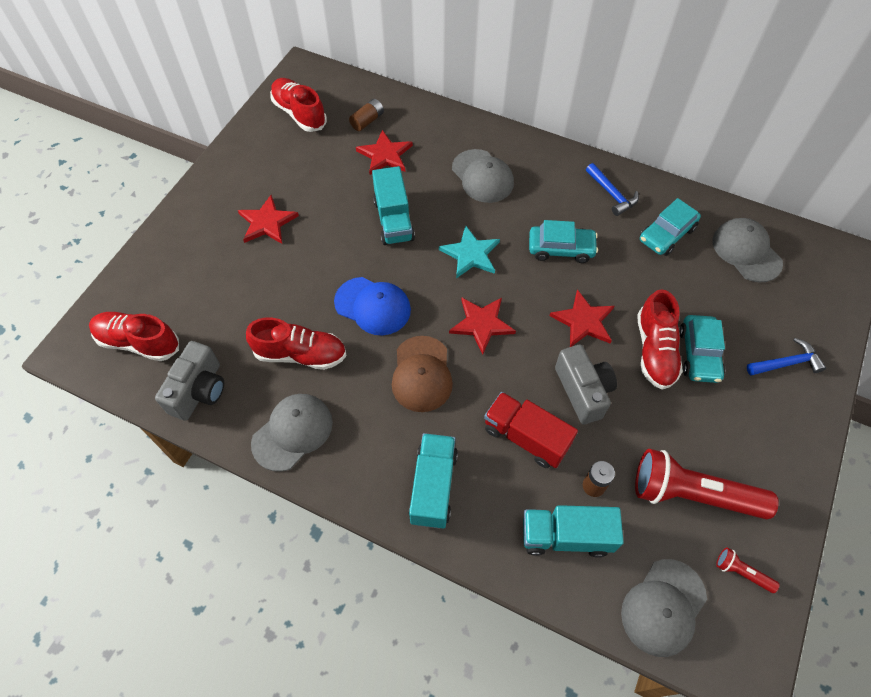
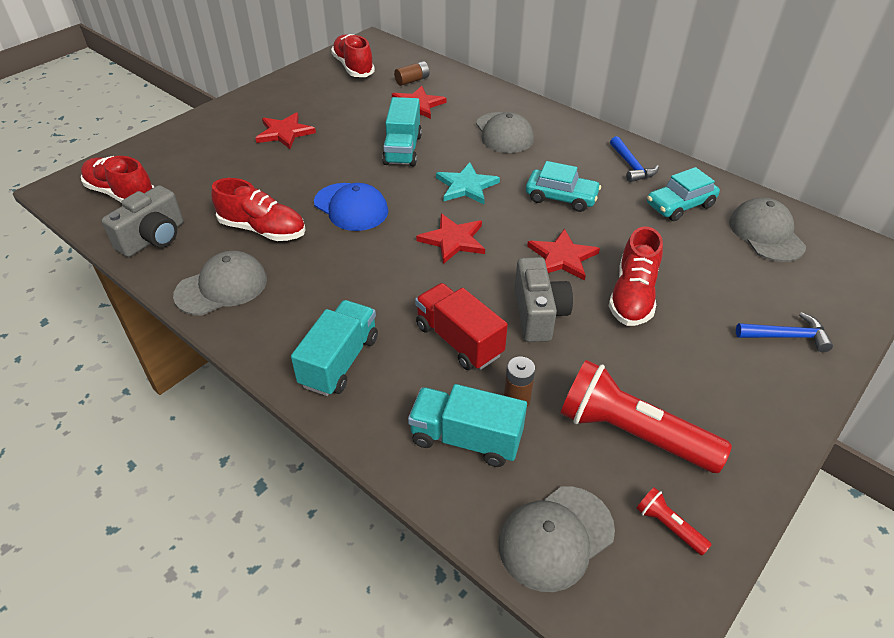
camera: 15 degrees right, 15 degrees down
brown cap [392,336,453,412] -> none
turquoise car [679,315,725,383] -> none

